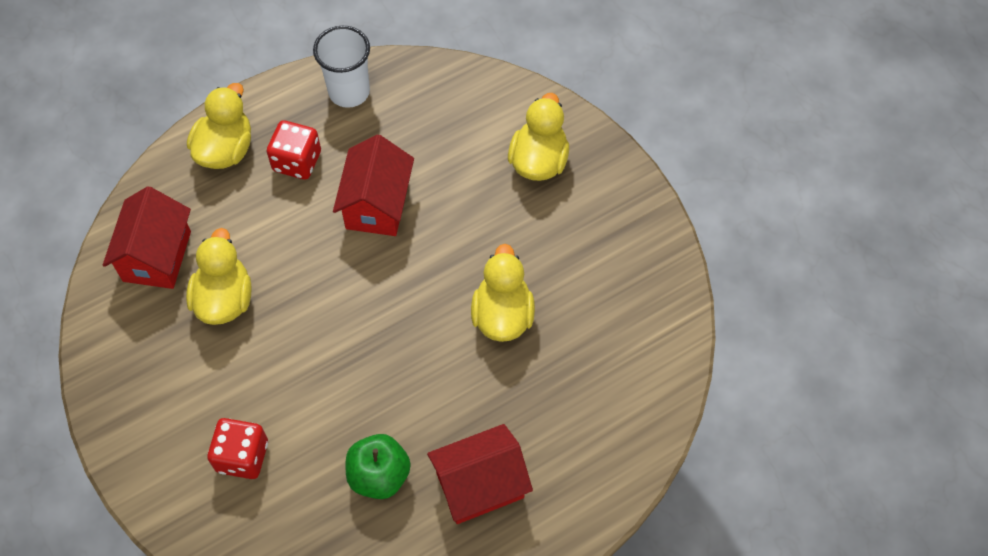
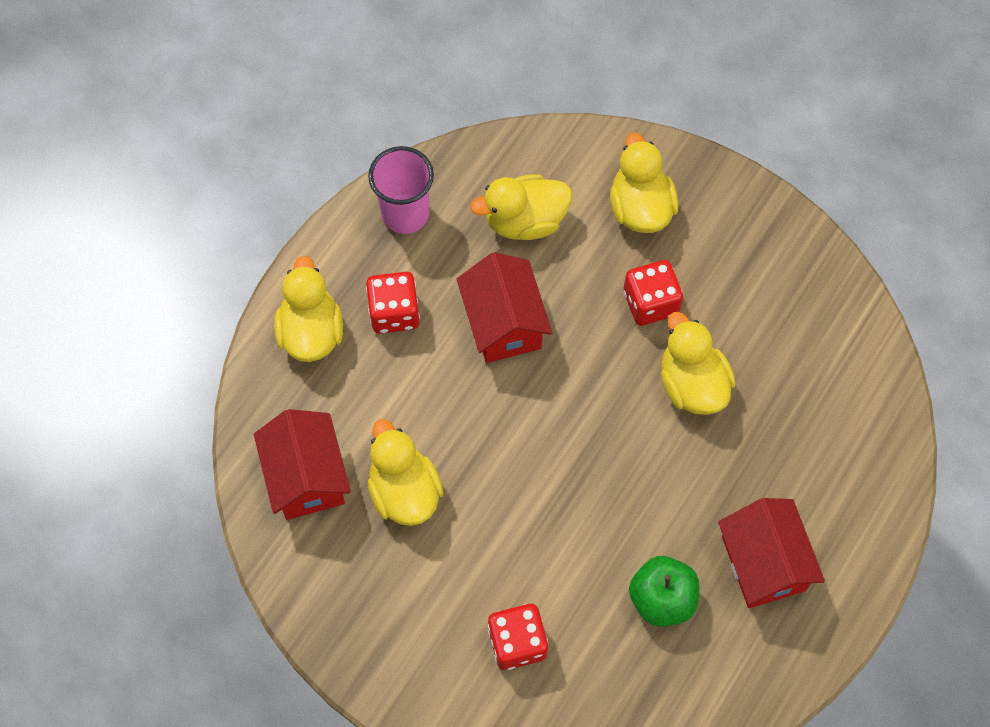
camera: 25 degrees left, 5 degrees up
white cup [313,26,370,108] -> pink cup [368,146,434,234]
red house [427,424,533,524] -> red house turned 60 degrees counterclockwise [718,498,825,608]
none -> yellow duck [470,174,572,240]
none -> red dice [623,260,683,326]

